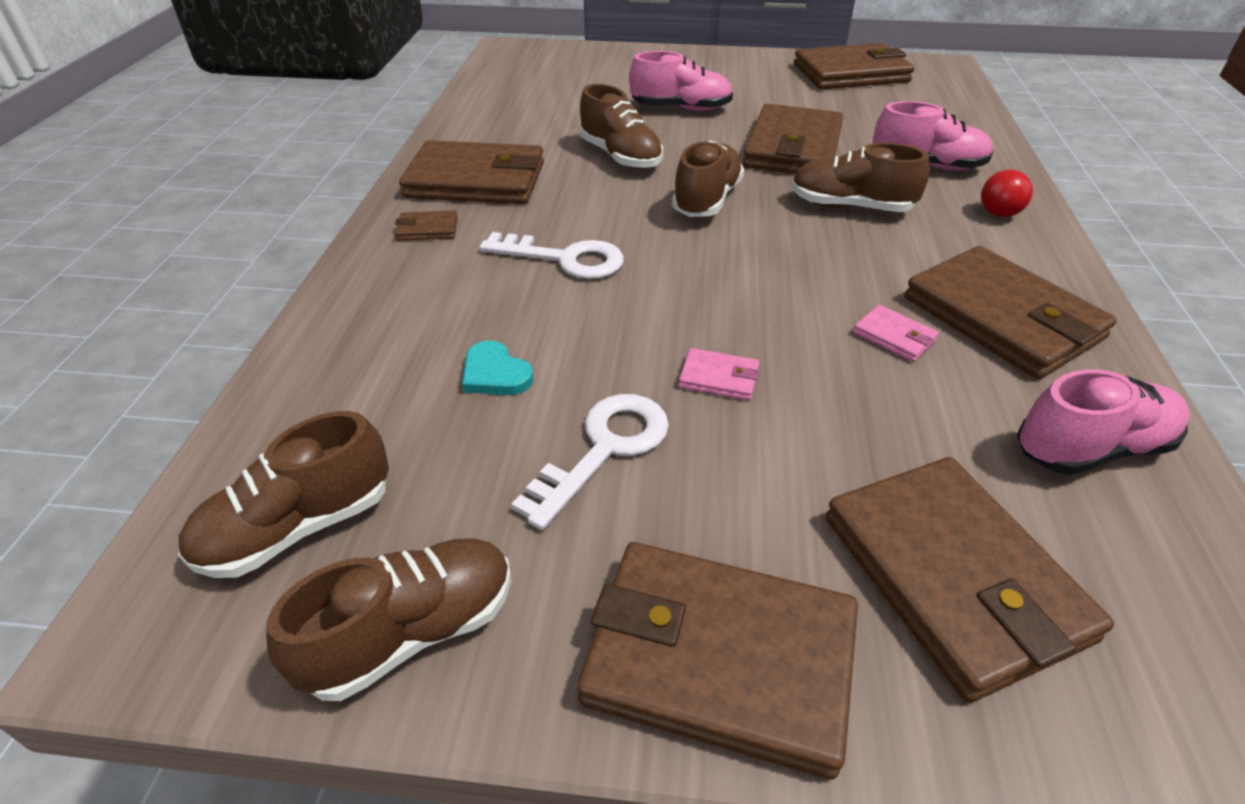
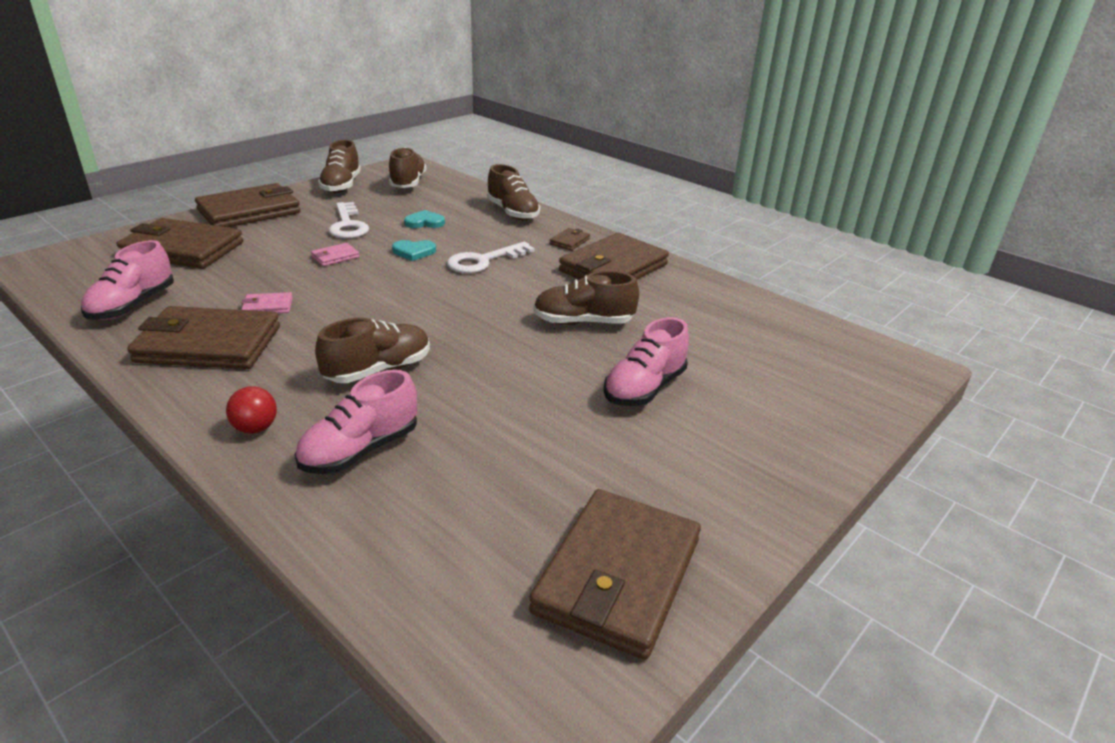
camera: 125 degrees right, 10 degrees down
brown shoe [672,141,744,217] -> brown shoe moved to [487,164,540,220]
brown wallet [743,104,843,174] -> none
none -> turquoise heart [392,240,436,261]

